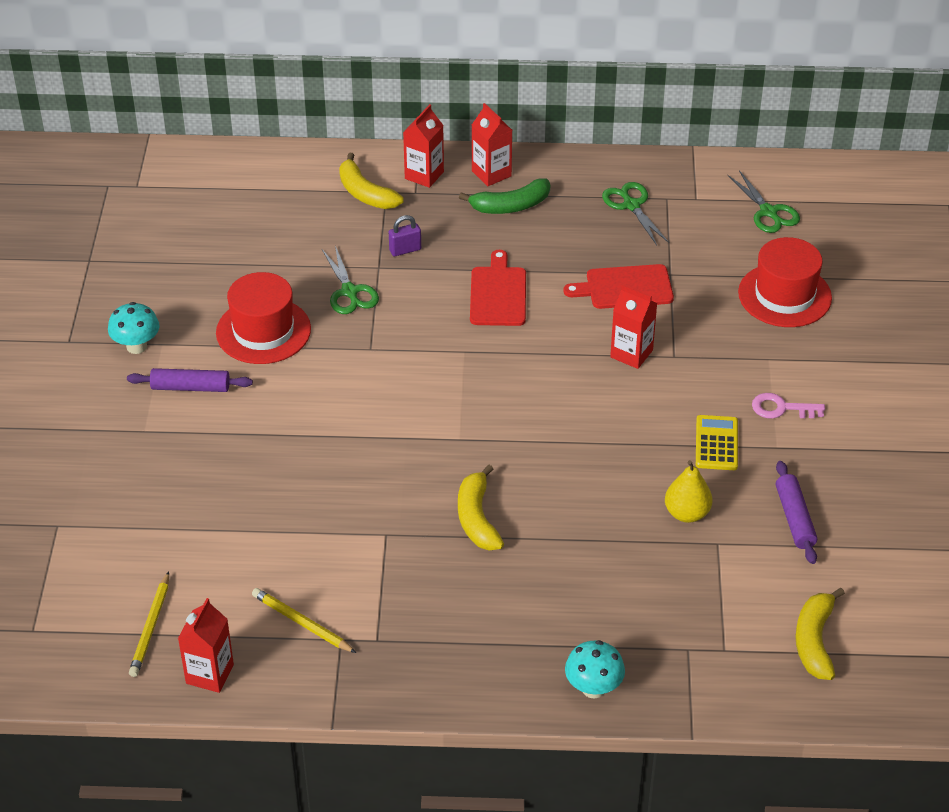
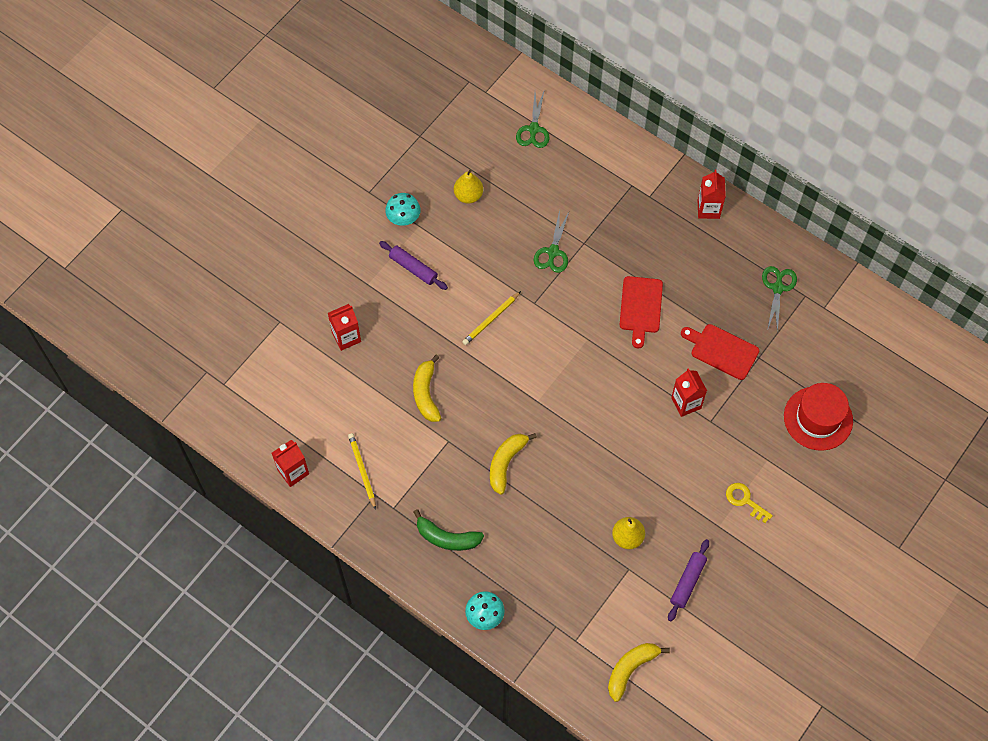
camera: 35 degrees right, 20 degrees up
yellow pencil [129,572,169,677] -> yellow pencil moved to [462,291,521,345]
red hat [216,272,311,364] -> none
yellow banana [339,153,404,209] -> yellow banana moved to [413,354,441,422]
purple padlock [389,215,421,256] -> none
red carton [403,104,444,188] -> red carton moved to [328,304,361,351]
green banana [459,179,550,214] -> green banana moved to [413,509,484,551]
red cutting board [470,250,526,326] -> red cutting board turned 150 degrees clockwise [620,276,663,348]
yellow calculator [696,415,738,470] -> none
green scissors [727,170,800,233] -> green scissors moved to [516,89,549,148]
pink key [752,393,825,419] -> yellow key [726,483,773,523]
none -> yellow pear [454,170,483,204]

